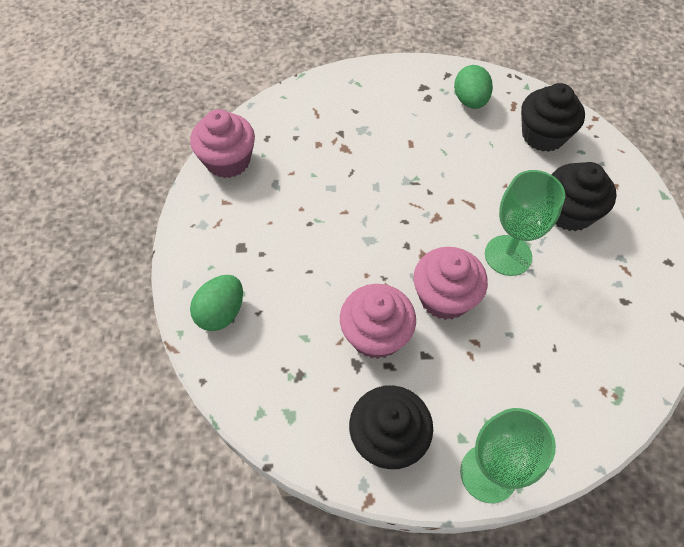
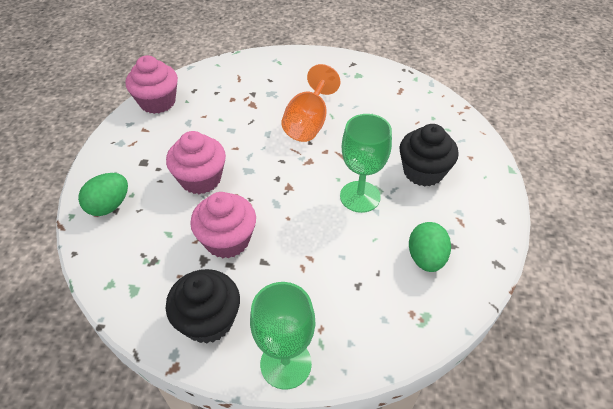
camera: 10 degrees right, 10 degrees down
pink cupcake [414,247,488,320] -> pink cupcake moved to [166,131,226,194]
green egg [454,65,493,109] -> green egg moved to [409,222,451,272]
black cupcake [521,83,585,152] -> none
none -> orange goblet [281,64,340,142]

